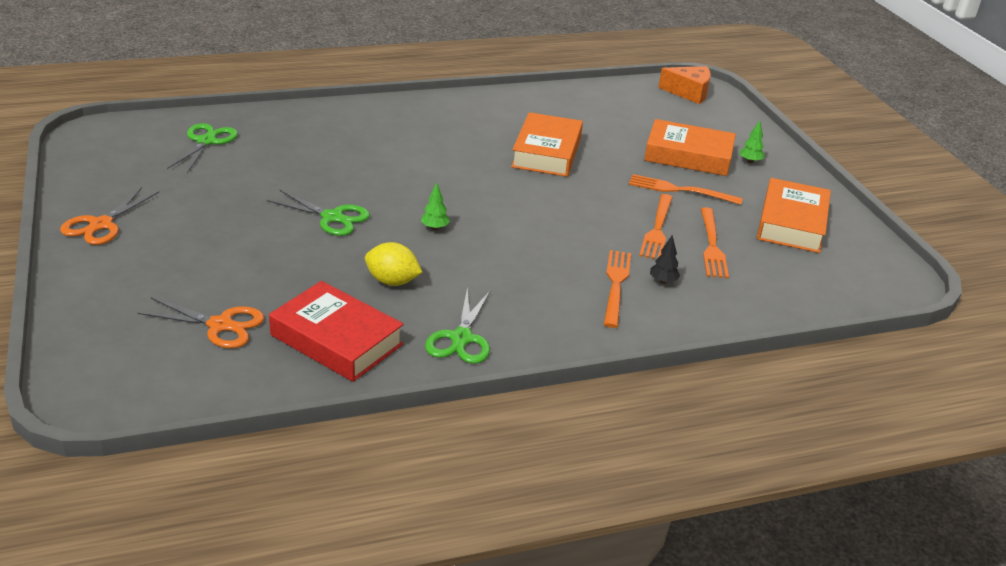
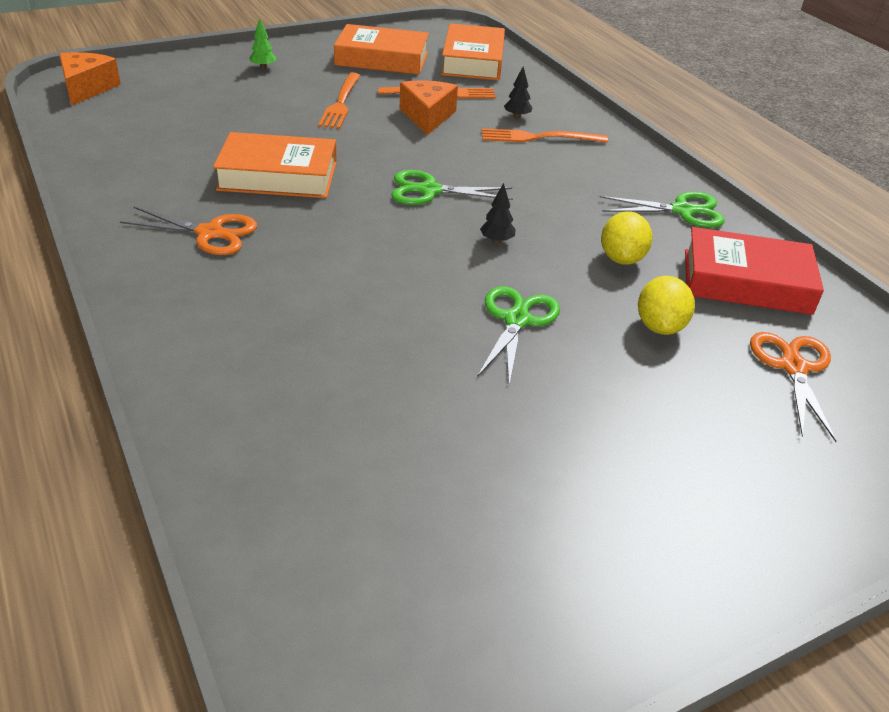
camera: 100 degrees left, 5 degrees up
orange scissors [60,187,159,245] -> orange scissors moved to [120,206,257,255]
green scissors [167,123,238,173] -> green scissors moved to [391,170,513,205]
red book [269,281,404,382] -> red book turned 75 degrees clockwise [685,227,824,315]
green tree [421,182,450,230] -> black tree [480,183,515,243]
orange fork [639,194,673,259] -> orange cheese [400,80,458,135]
orange book [644,119,736,176] -> orange book moved to [441,23,505,81]
none -> yellow lemon [638,276,695,335]

